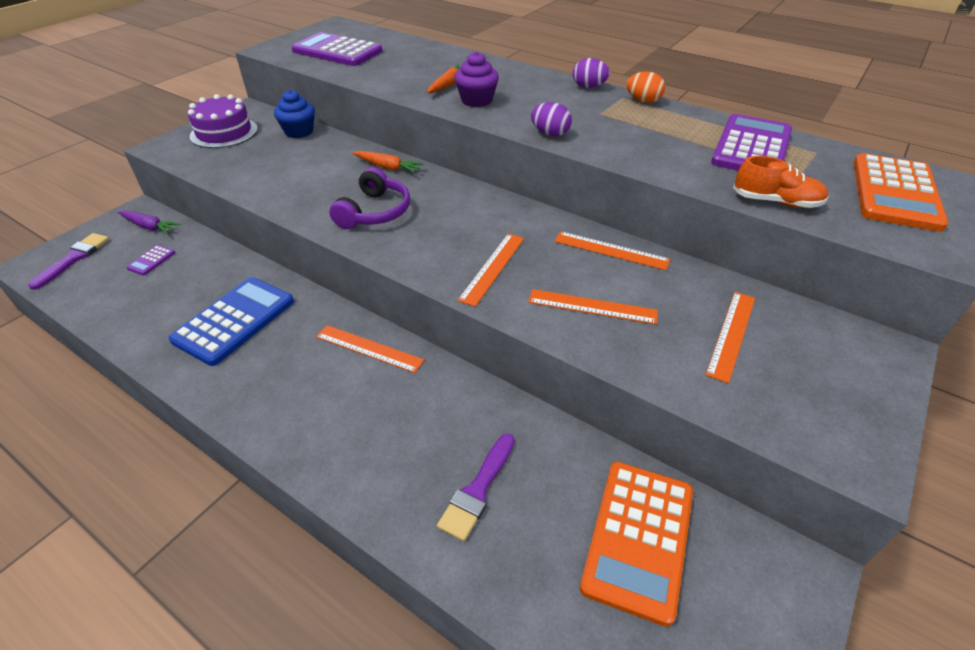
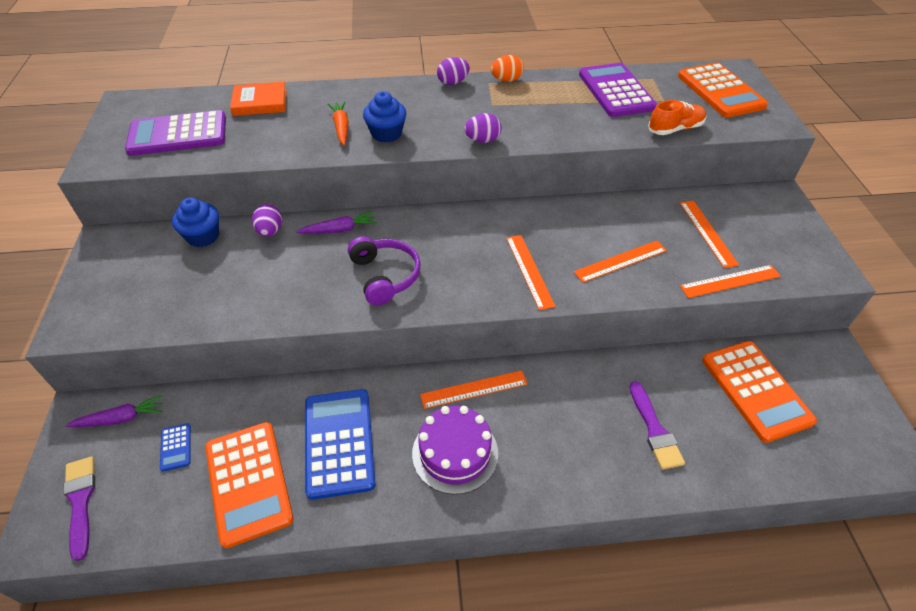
camera: 40 degrees left, 5 degrees up
purple calculator [126,245,175,275] -> blue calculator [160,423,191,472]
purple cake [188,94,258,148] -> purple cake moved to [412,406,498,494]
orange carrot [353,151,423,173] -> purple carrot [296,212,377,234]
purple cupcake [454,51,499,107] -> blue cupcake [363,91,406,143]
orange ruler [554,231,670,270] -> orange ruler moved to [680,265,781,298]
none -> orange calculator [205,422,293,548]
none -> orange book [230,82,287,116]
none -> purple egg [252,204,282,237]

